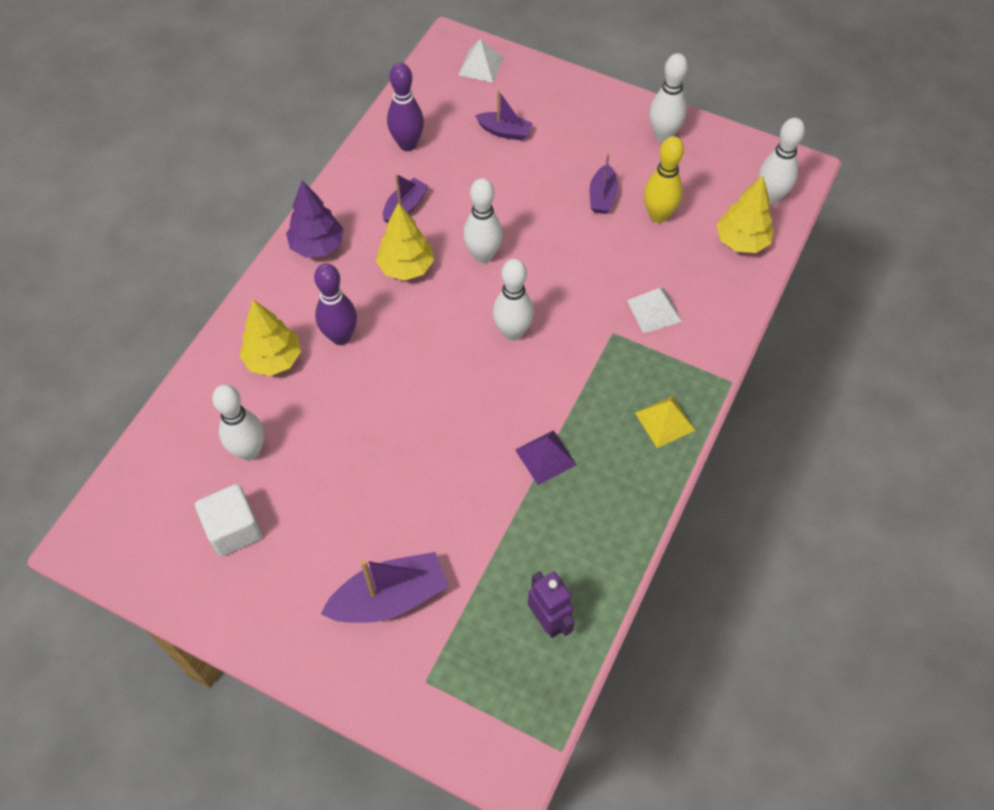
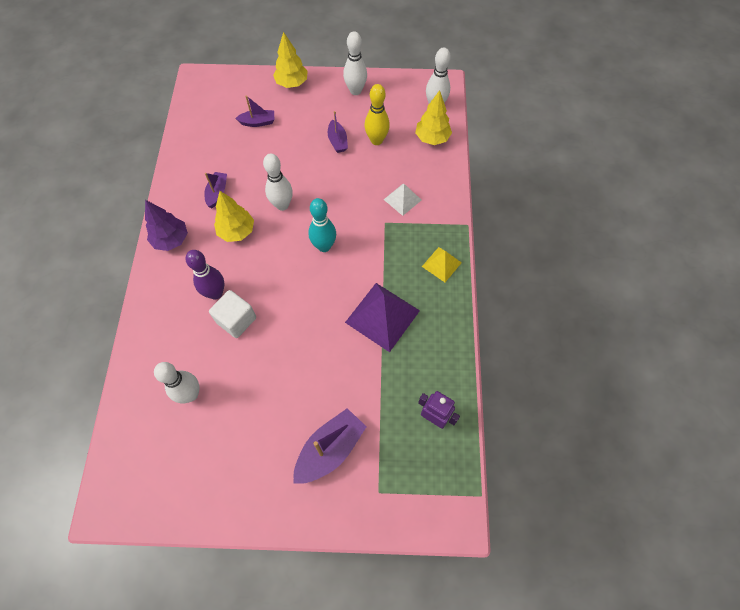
camera: 25 degrees left, 5 degrees up
white cube [195,484,262,556] -> white cube moved to [209,290,256,338]
yellow tree [240,300,301,376] -> yellow tree moved to [273,32,308,88]
purple bowling pin [387,63,424,151] -> none
white pyramid [458,39,503,83] -> none
white bowling pin [493,259,534,341] -> turquoise bowling pin [308,198,336,252]
purple pyramid [515,430,577,485] -> purple pyramid [345,283,420,352], size x1.80

